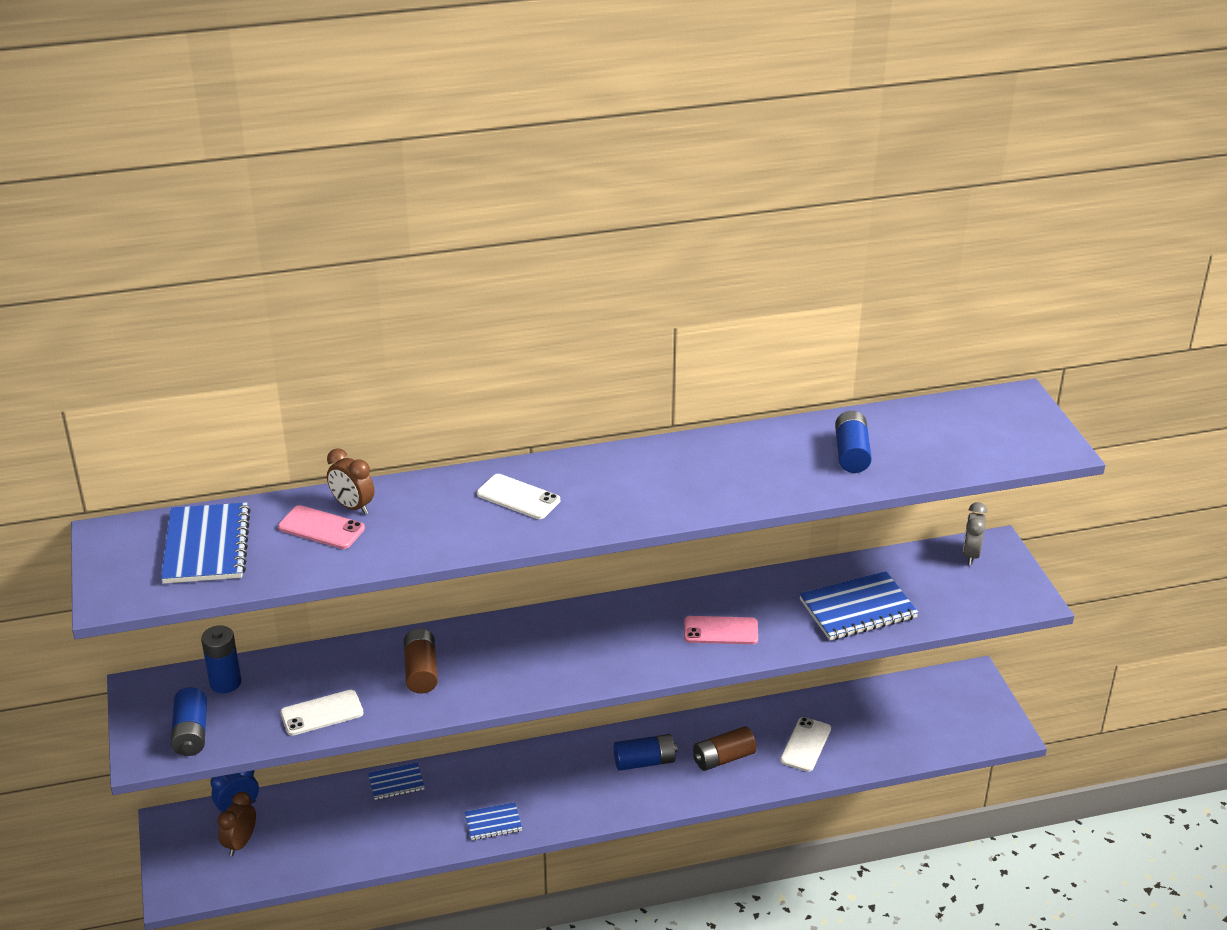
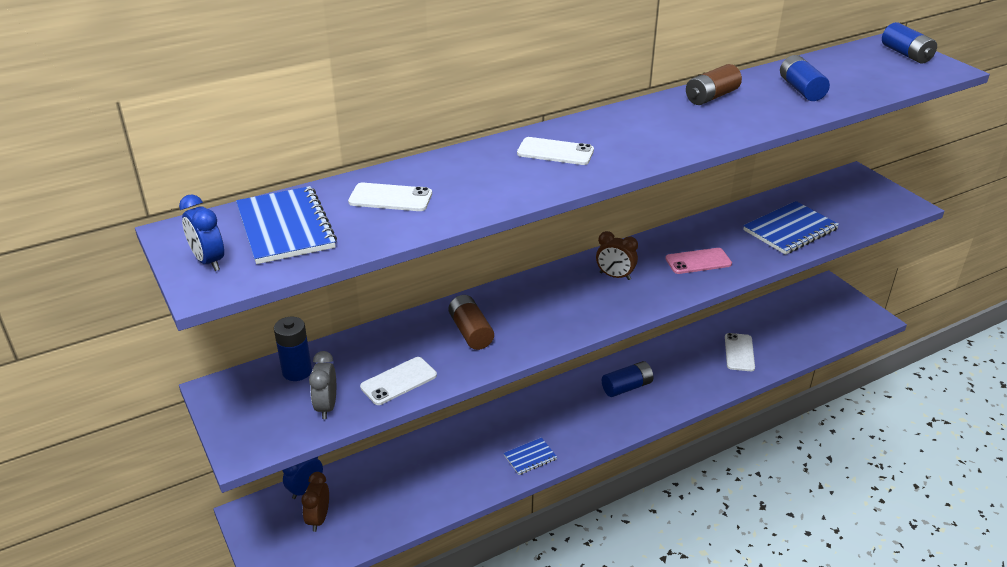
camera: 15 degrees left, 0 degrees up
blue battery [171,687,207,756] -> blue battery moved to [882,22,937,64]
pink phone [278,505,365,549] -> white phone [348,183,432,211]
brown clock [327,448,374,514] -> brown clock moved to [596,231,638,280]
blue notebook [368,762,424,800] -> none
brown battery [693,726,757,771] -> brown battery moved to [686,64,742,105]
grey clock [963,502,987,565] -> grey clock moved to [309,351,336,419]
none -> blue clock [179,194,224,271]

